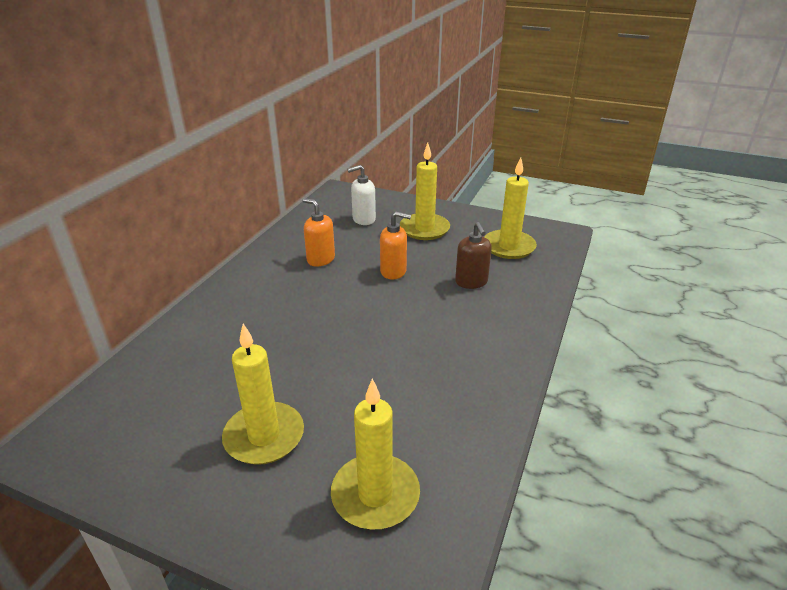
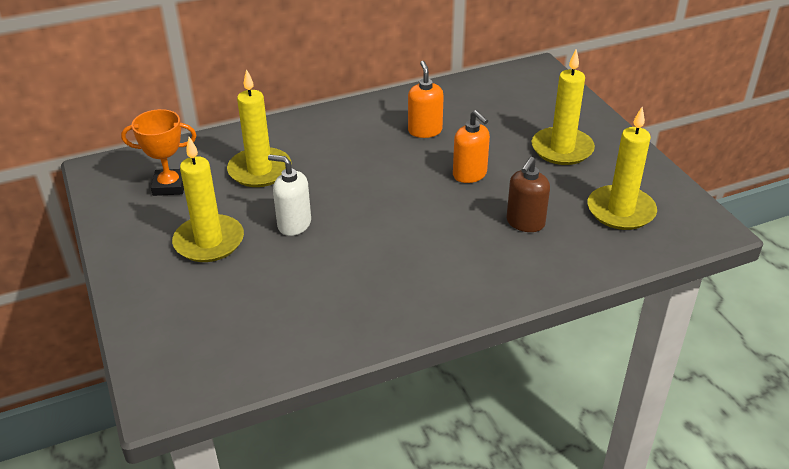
camera: 45 degrees right, 5 degrees up
yellow candle [331,378,420,530] -> yellow candle moved to [227,69,292,187]
white soap dispenser [347,165,376,225] -> white soap dispenser moved to [268,155,311,236]
none -> orange trophy [121,109,196,196]

